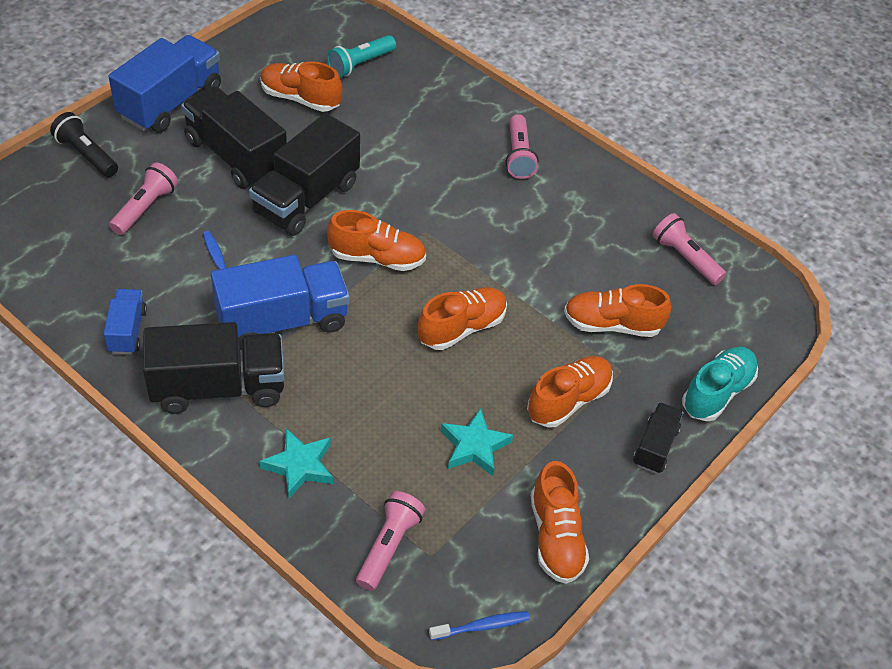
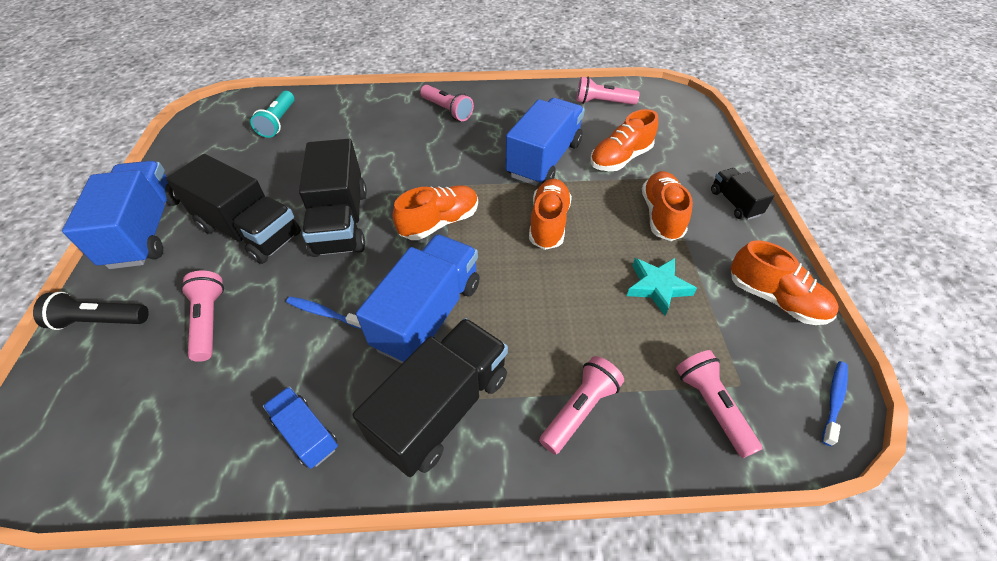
camera: 40 degrees left, 0 degrees up
black truck [181,86,287,189] -> black truck turned 150 degrees counterclockwise [166,154,301,264]
orange shoe [260,61,343,112] -> none
turquoise star [260,428,333,499] -> pink flashlight [539,356,624,454]
turquoise shoe [682,347,758,421] -> none
none -> blue truck [505,98,585,186]

